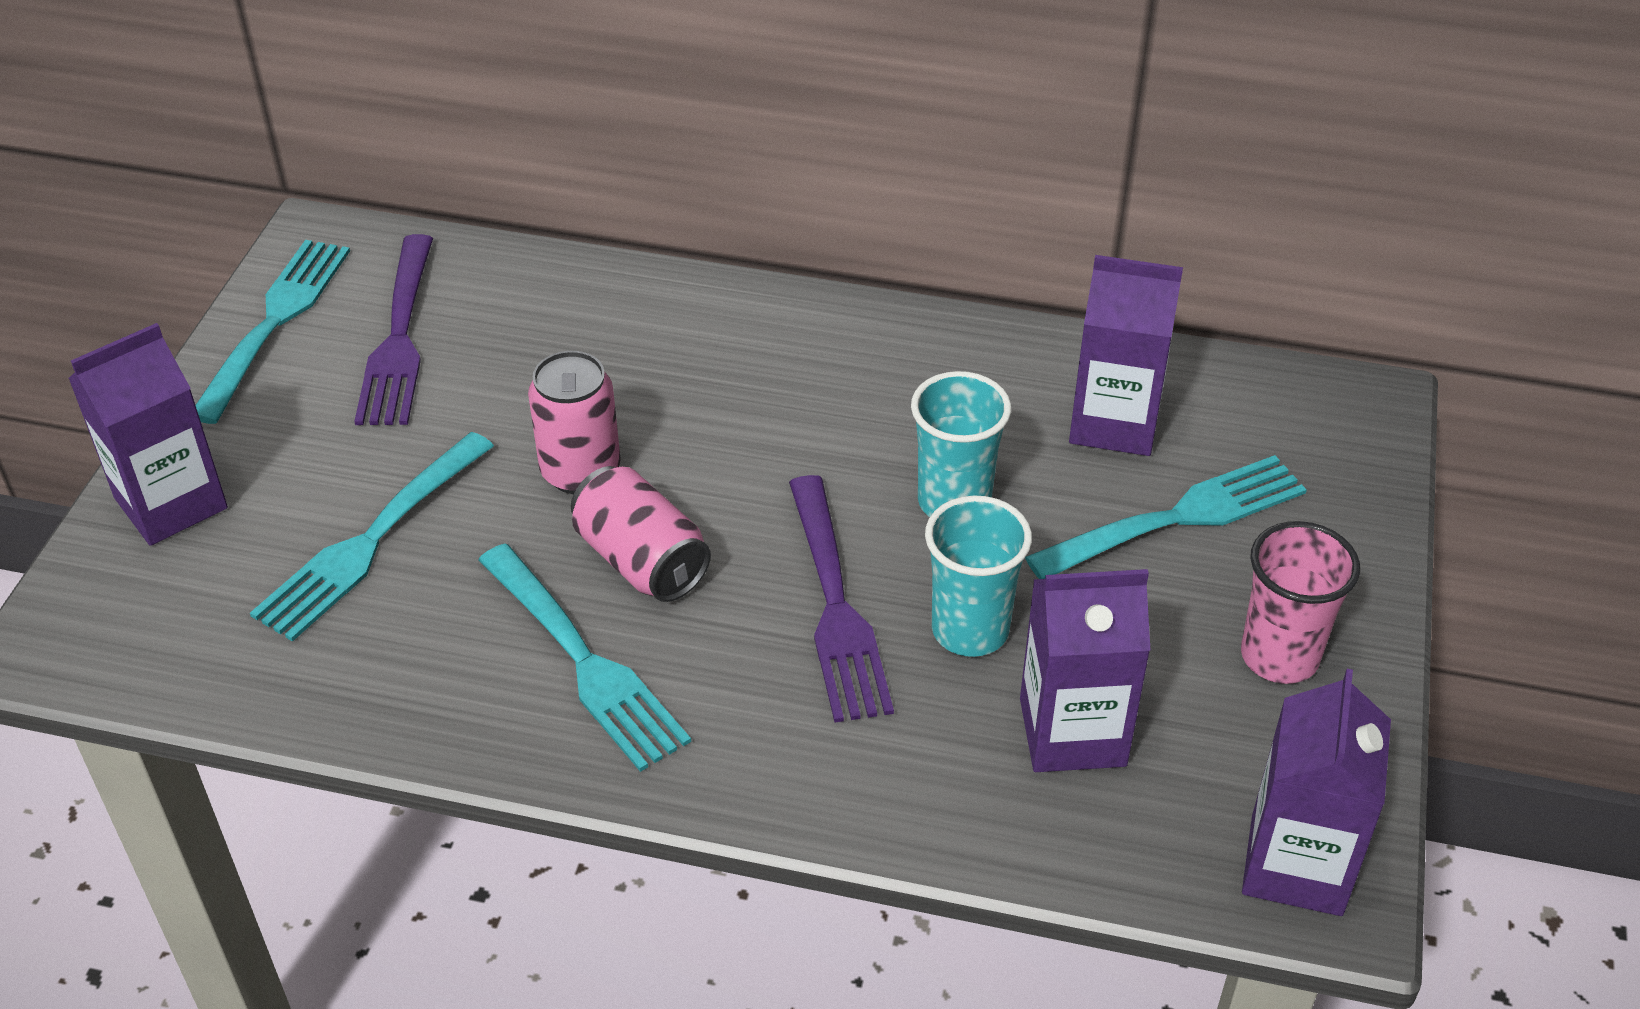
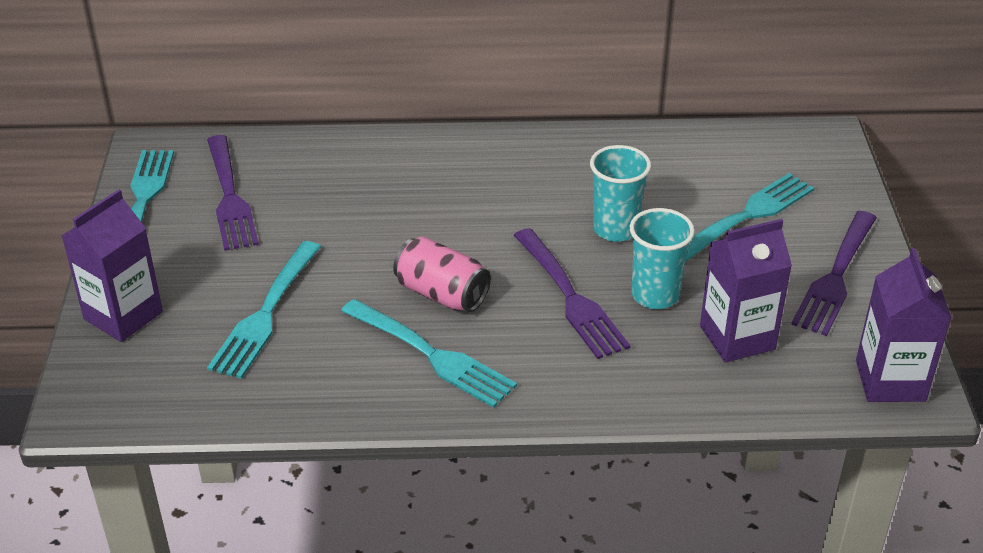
camera: 15 degrees left, 5 degrees down
pink can [528,351,621,494] -> none
purple carton [1069,255,1183,456] -> none
pink cup [1241,521,1360,684] -> purple fork [791,211,877,336]

